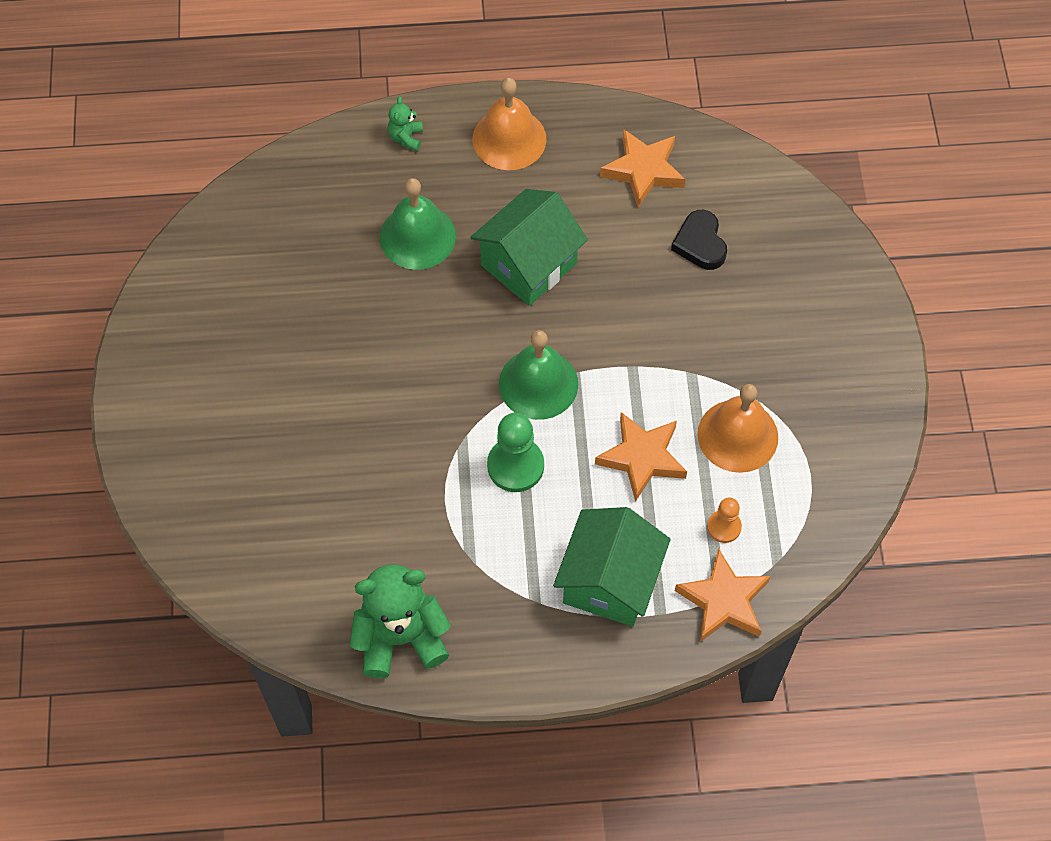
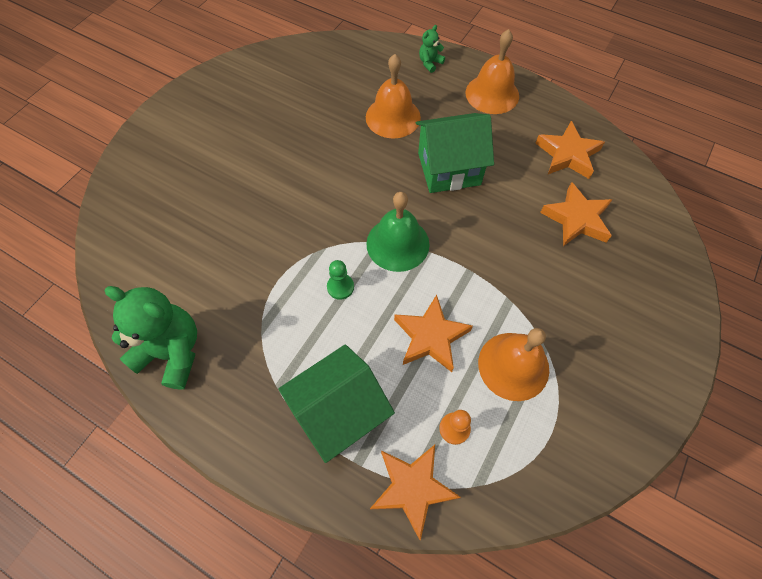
camera: 35 degrees right, 0 degrees up
green bell [380,178,456,270] -> orange bell [366,54,421,138]
green pawn [487,413,544,492] -> green pawn [327,260,354,300], size x0.59
black heart [671,210,727,270] -> orange star [540,182,612,246]

